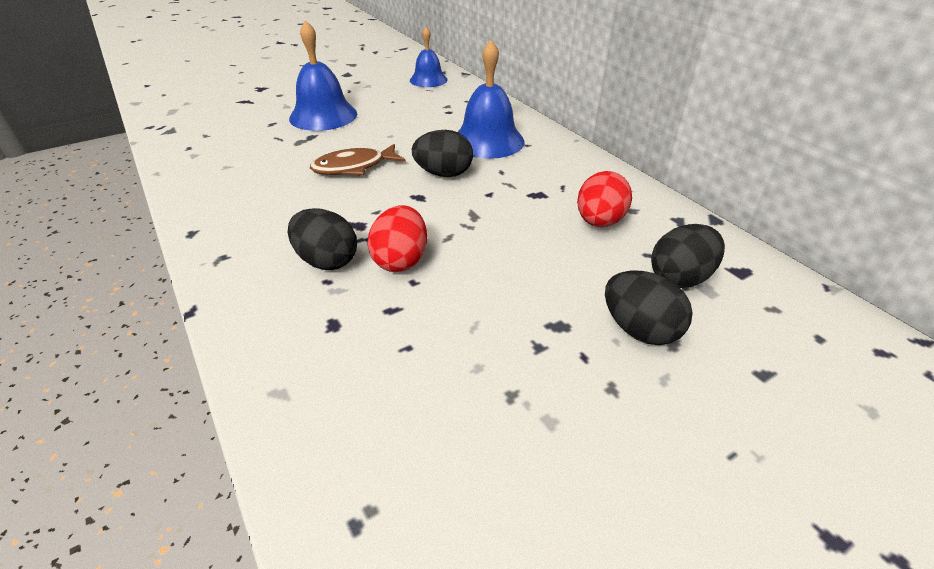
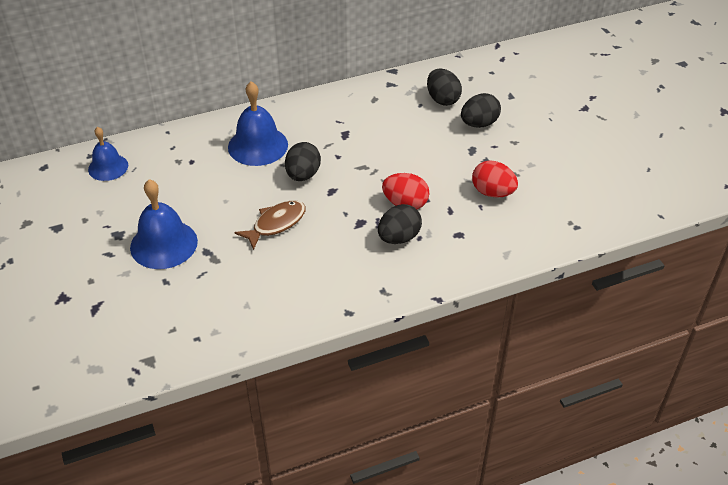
camera: 80 degrees left, 5 degrees up
brown fish [310,144,406,175] -> brown fish turned 120 degrees counterclockwise [235,200,306,250]
red egg [577,171,632,227] -> red egg moved to [472,160,518,198]

